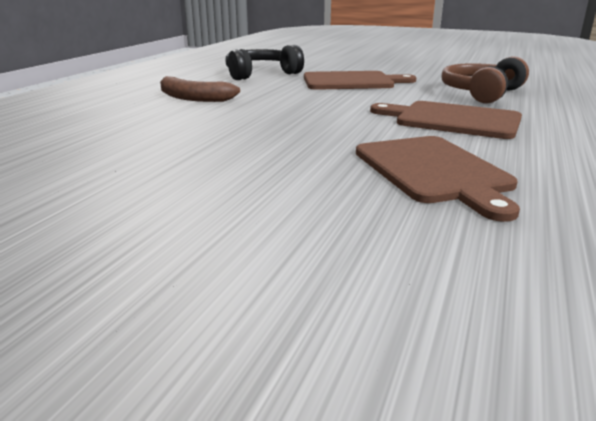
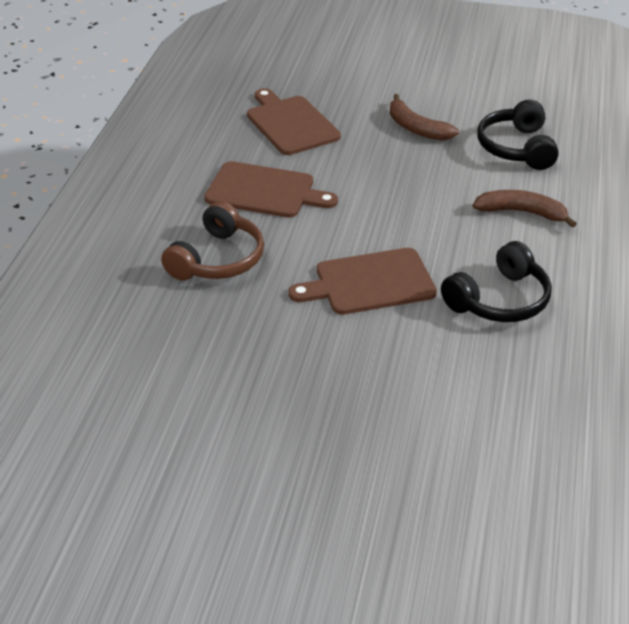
camera: 170 degrees right, 15 degrees up
none -> brown banana [390,94,459,140]
none -> black headphones [477,100,559,170]

